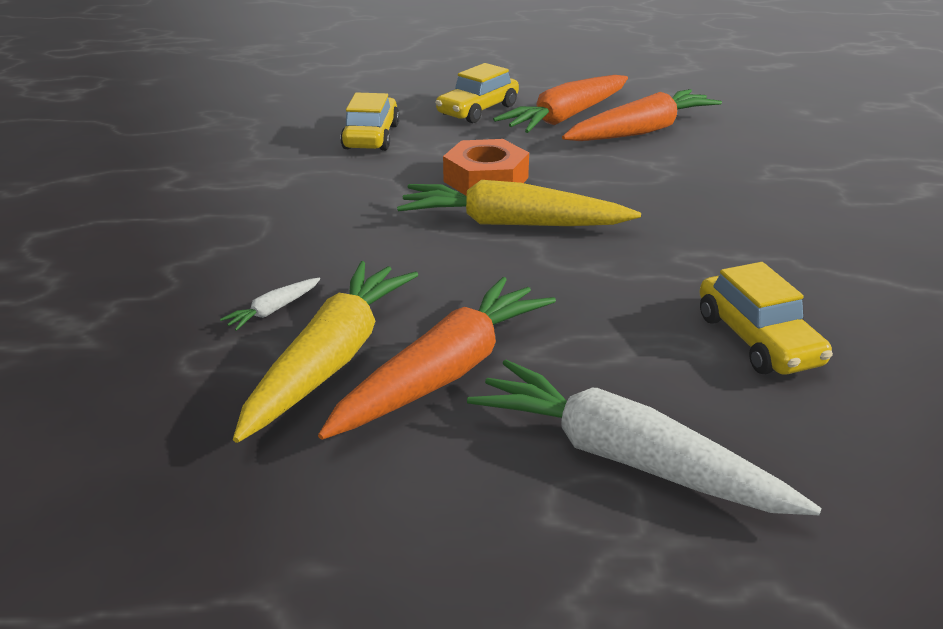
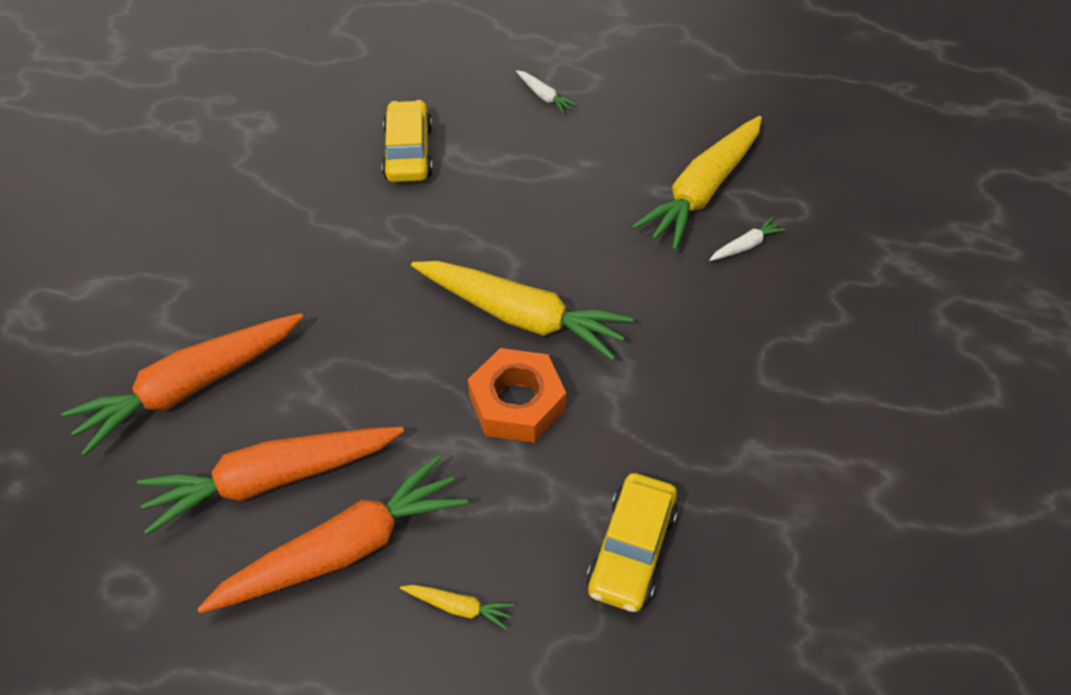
camera: 165 degrees left, 20 degrees up
orange carrot [318,277,556,440] -> orange carrot moved to [61,313,303,456]
yellow car [435,63,519,123] -> yellow carrot [400,585,514,630]
white carrot [467,360,821,515] -> white carrot [516,70,577,114], size x0.41

